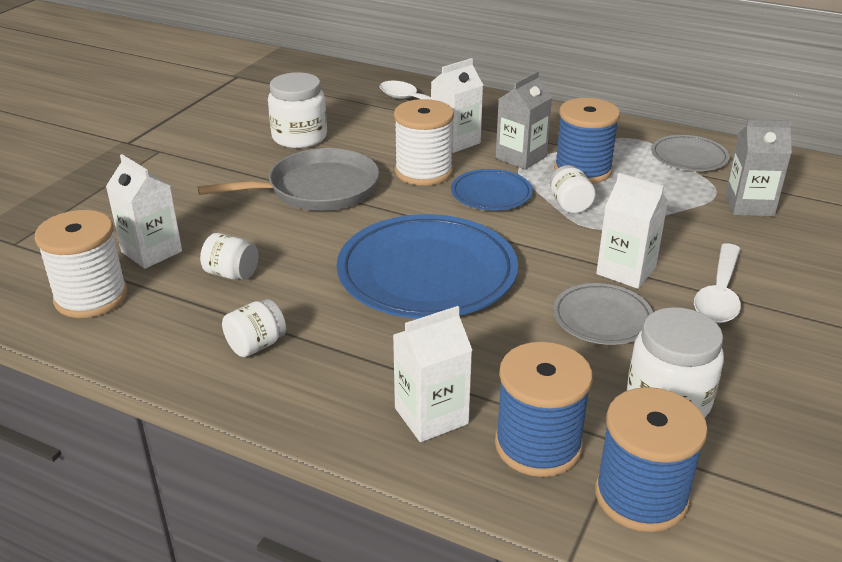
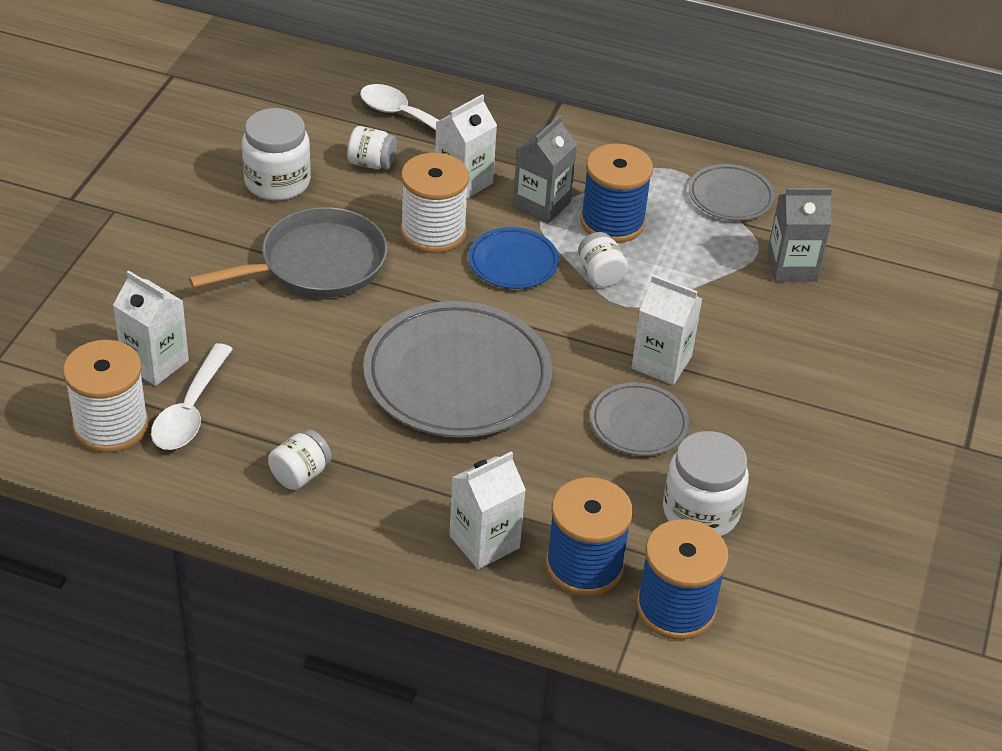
camera: 10 degrees left, 10 degrees up
white jar [200,233,259,280] -> white jar moved to [347,126,397,169]
blue plate [337,214,518,319] -> grey plate [363,301,552,437]
white spoon [694,243,741,323] -> white spoon moved to [151,343,233,450]

